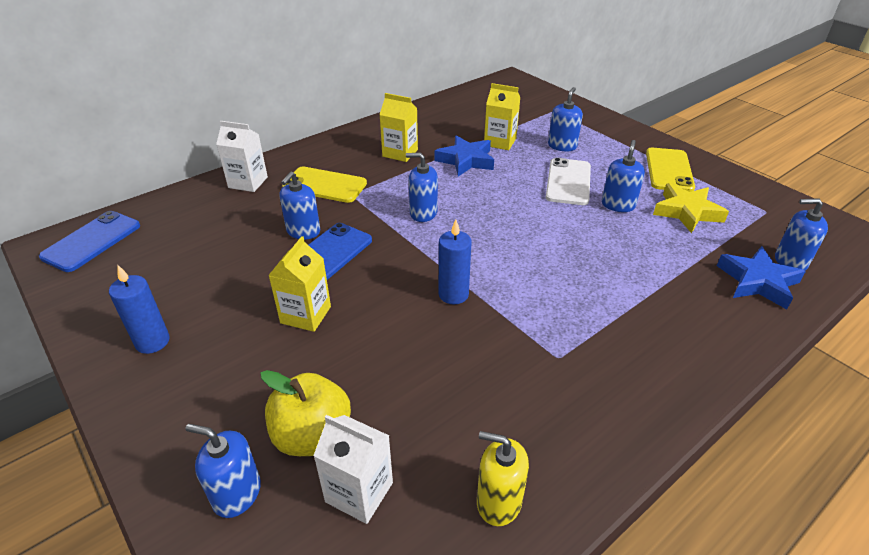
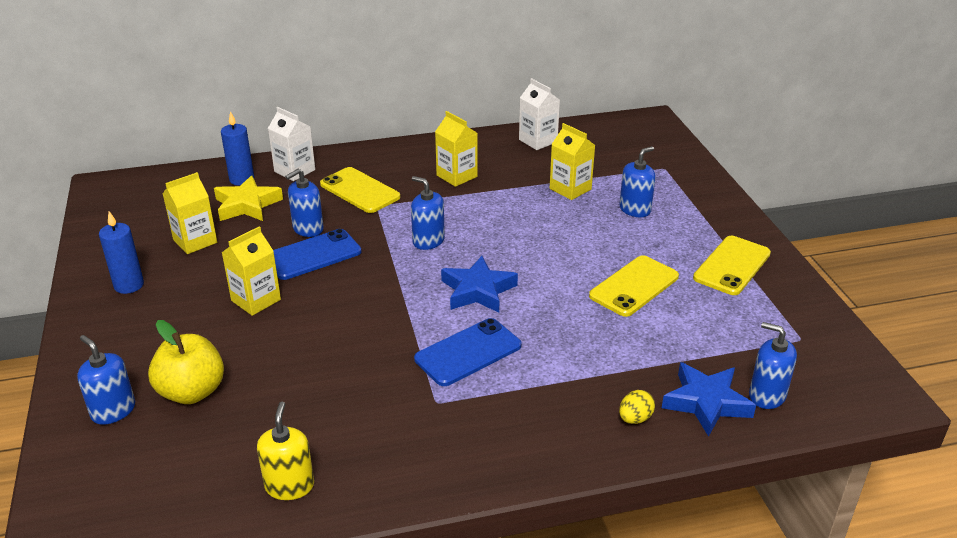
camera: 25 degrees right, 5 degrees down
blue phone [39,211,140,272] -> blue phone moved to [414,318,522,386]
white carton [313,415,393,524] -> white carton moved to [519,78,560,150]
blue star [434,135,494,177] -> blue star moved to [441,256,518,313]
blue candle [439,219,472,304] -> blue candle moved to [221,111,254,186]
yellow soap dispenser [477,431,529,526] -> yellow soap dispenser turned 45 degrees clockwise [257,402,314,500]
white phone [546,158,591,205] -> none
blue soap dispenser [602,140,645,212] -> yellow phone [589,255,679,317]
yellow star [653,183,729,233] -> yellow star moved to [214,175,283,221]
none -> yellow carton [163,172,217,254]
none -> yellow egg [619,390,655,424]

